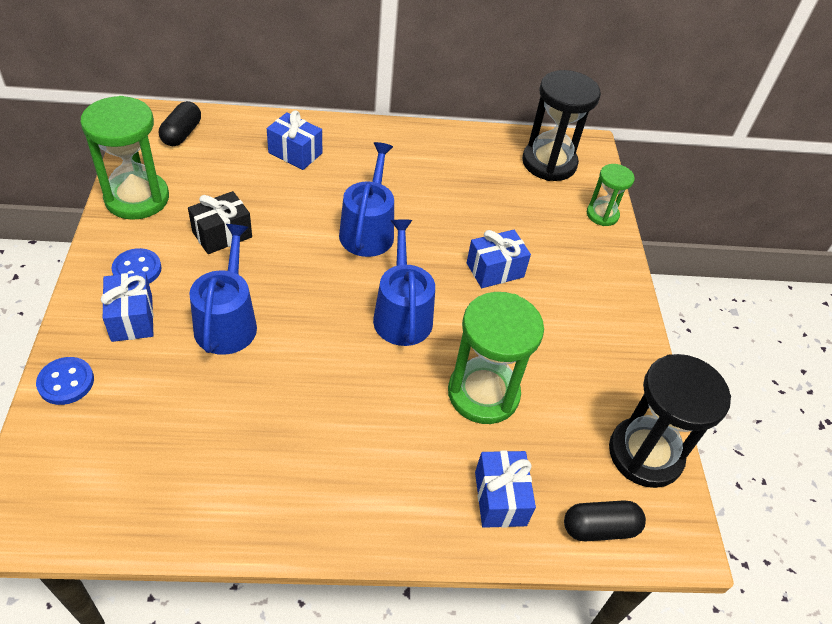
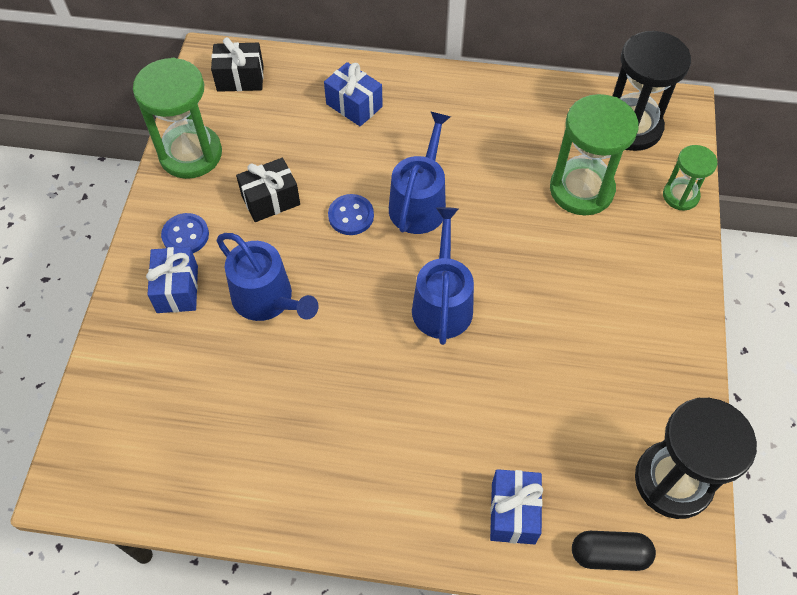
camera: 15 degrees right, 10 degrees up
blue button [36,357,94,405] -> blue button moved to [328,194,374,235]
black capsule [159,101,201,146] -> black gift [211,37,264,92]
blue watering can [189,224,257,355] -> blue watering can turned 120 degrees clockwise [217,233,318,321]
green hourglass [448,292,544,424] -> green hourglass moved to [550,94,639,215]
blue gift [467,230,531,288] -> none

